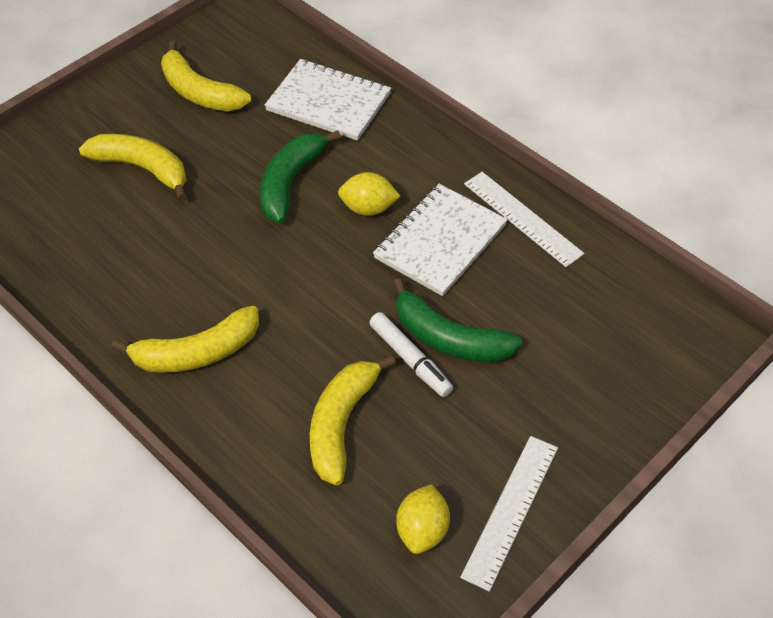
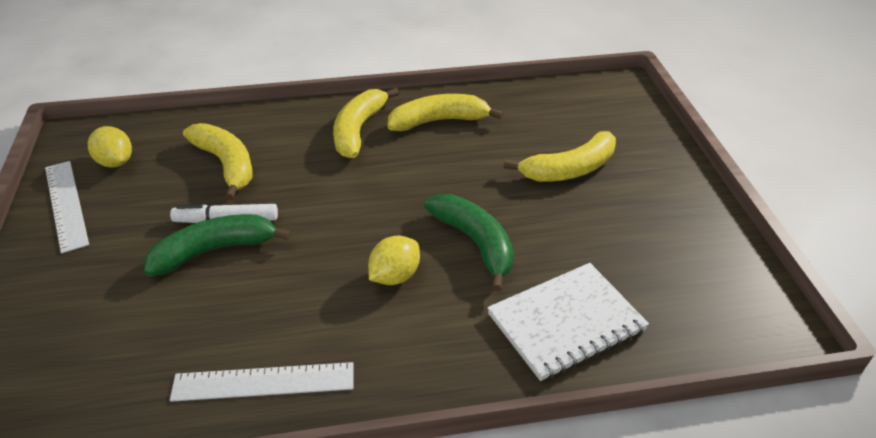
camera: 125 degrees right, 10 degrees down
yellow banana [161,41,251,112] -> yellow banana moved to [388,94,504,131]
white notebook [373,184,508,296] -> none

